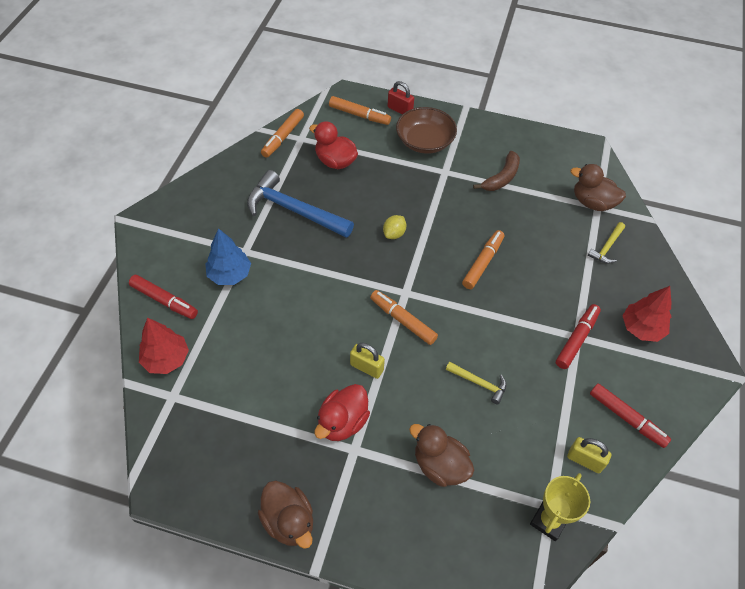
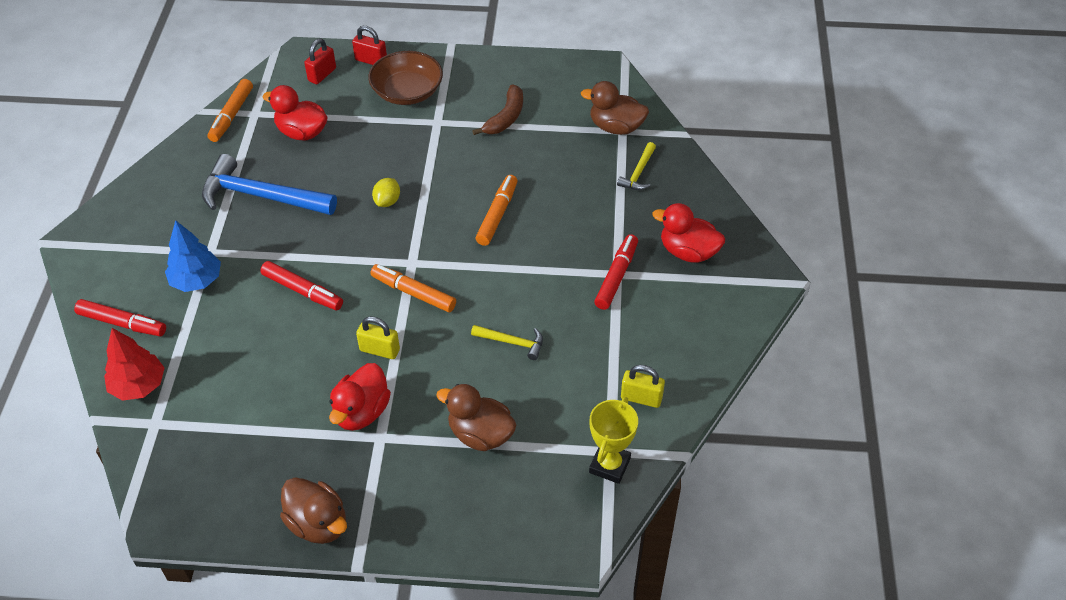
camera: 10 degrees left, 5 degrees down
orange marker [329,96,391,125] -> red padlock [304,38,336,84]
red marker [590,383,671,448] -> red marker moved to [260,261,343,310]
red tree [622,286,671,342] -> red duck [652,203,725,263]

